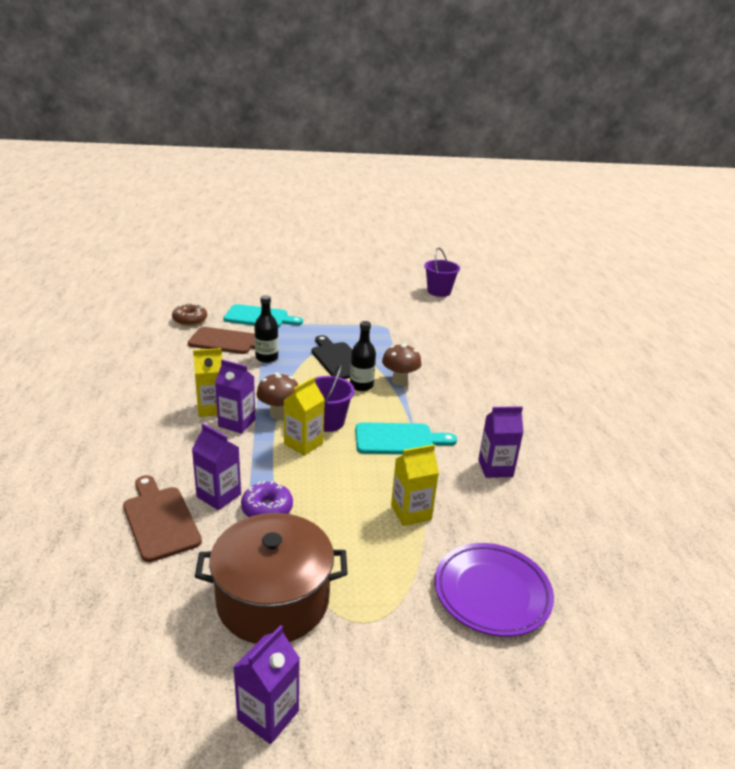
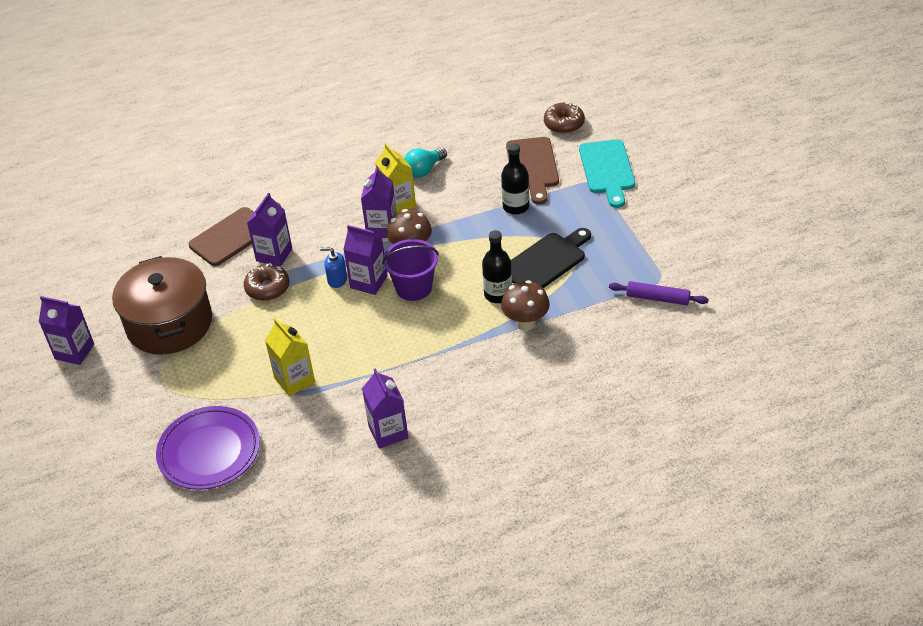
camera: 80 degrees right, 15 degrees up
purple donut [241,481,293,517] -> brown donut [244,263,290,301]
yellow carton [284,377,325,456] -> purple carton [343,225,387,295]
turquoise cutting board [356,422,457,454] -> none
purple bucket [424,248,460,297] -> none
none -> blue soap dispenser [320,247,347,288]
none -> turquoise light bulb [404,148,447,178]
none -> purple rolling pin [609,281,709,305]

